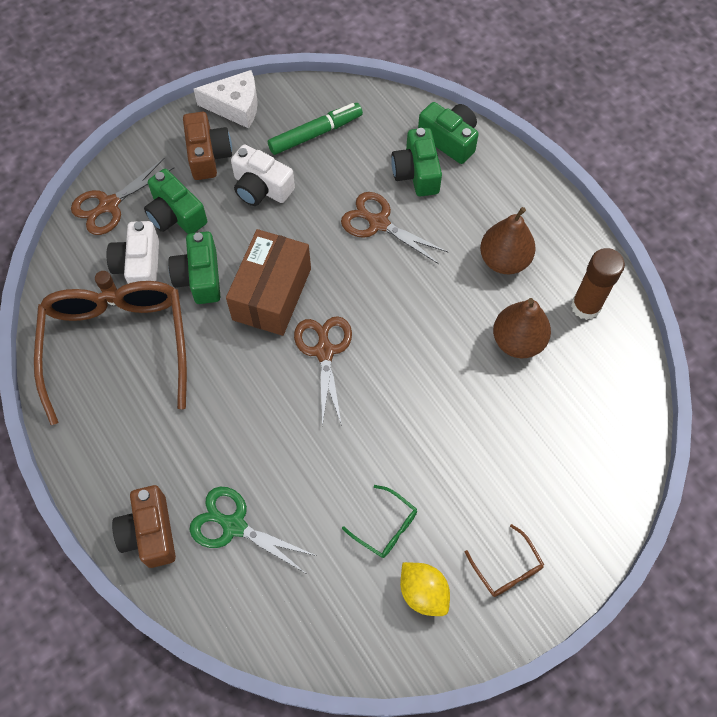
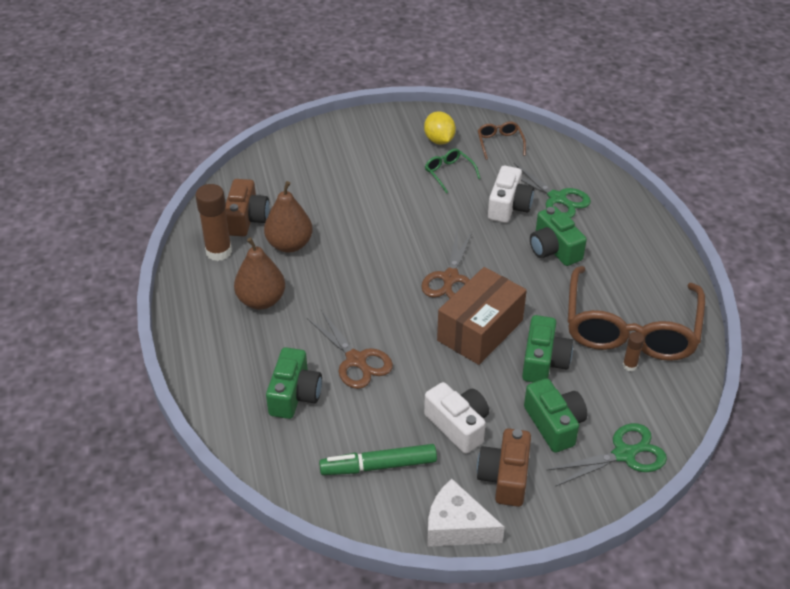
camera: 160 degrees left, 20 degrees down
brown scissors [71,158,174,235] -> green scissors [546,423,667,487]
white camera [106,221,159,284] -> white camera moved to [488,166,534,223]
brown camera [112,485,176,568] -> brown camera moved to [225,179,270,236]
green camera [418,102,479,164] -> green camera moved to [530,206,587,266]
brown glasses [465,524,544,597] -> brown glasses moved to [478,122,526,160]

